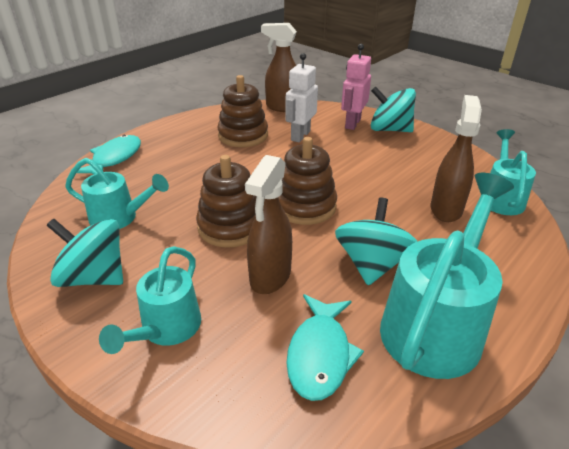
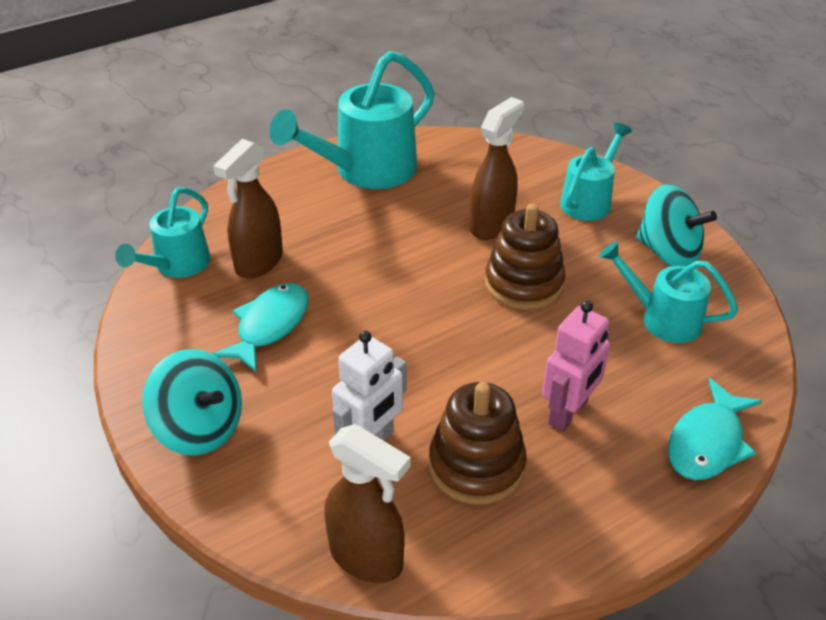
camera: 165 degrees left, 5 degrees up
brown stacking toy [278,137,337,225] -> none
turquoise fish [286,294,364,401] -> turquoise fish moved to [212,283,308,373]
turquoise spinning top [335,198,418,285] -> none
pink robot [341,44,371,130] -> pink robot moved to [542,301,610,431]

